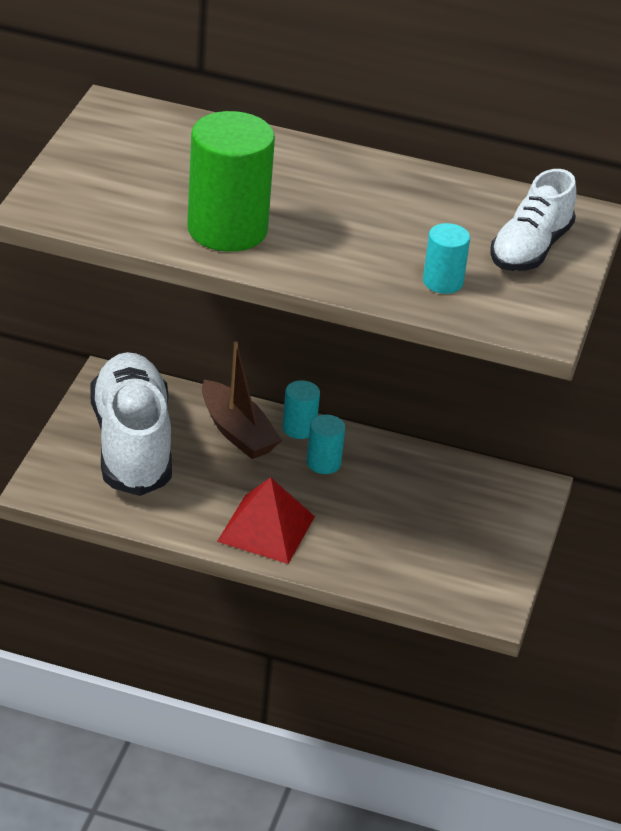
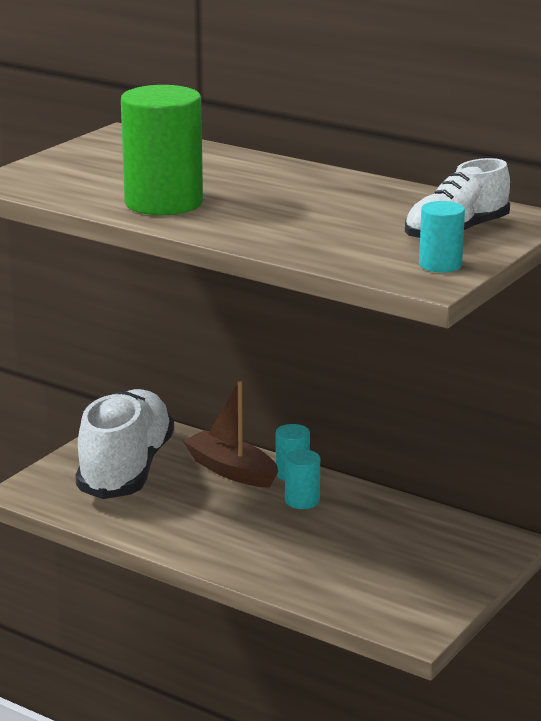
camera: 20 degrees right, 15 degrees down
brown boat [202,341,282,459] -> brown boat turned 150 degrees clockwise [183,381,278,488]
red pyramid [217,477,315,564] -> none
turquoise cylinder [423,223,470,294] -> turquoise cylinder moved to [419,201,465,273]

